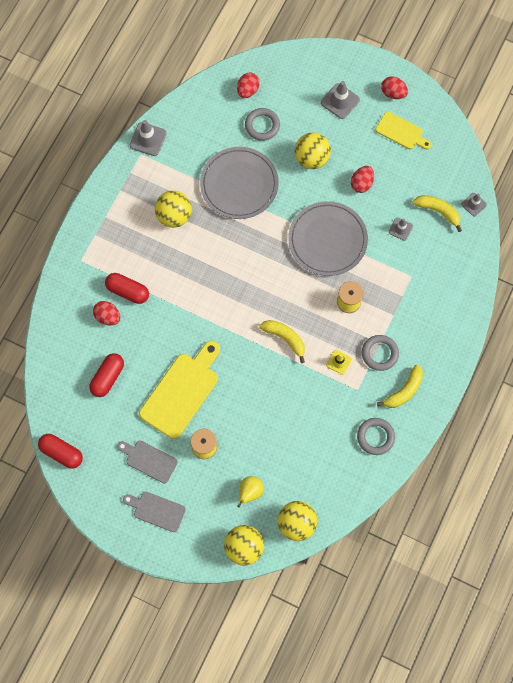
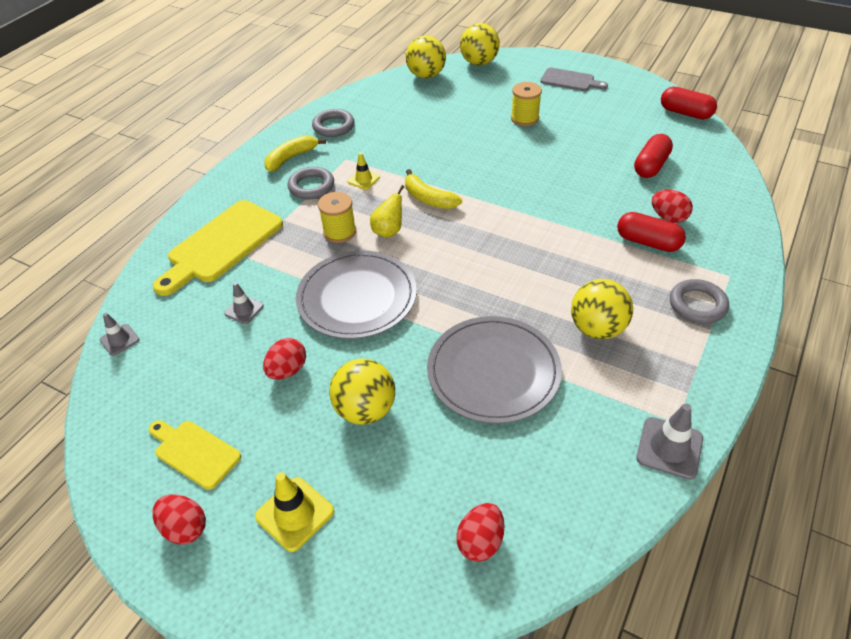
camera: 175 degrees left, 25 degrees down
grey cutting board [117,440,178,483] -> none
yellow cutting board [139,341,220,439] -> yellow cutting board moved to [153,200,283,296]
yellow pear [238,476,264,507] -> yellow pear moved to [370,185,404,238]
grey ring [245,108,280,141] -> grey ring moved to [670,279,729,324]
grey traffic cone [321,81,360,119] -> yellow traffic cone [255,472,334,552]
yellow banana [412,195,462,232] -> none

